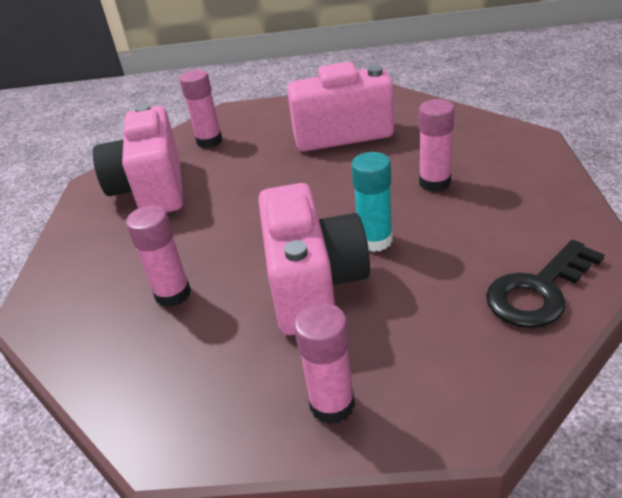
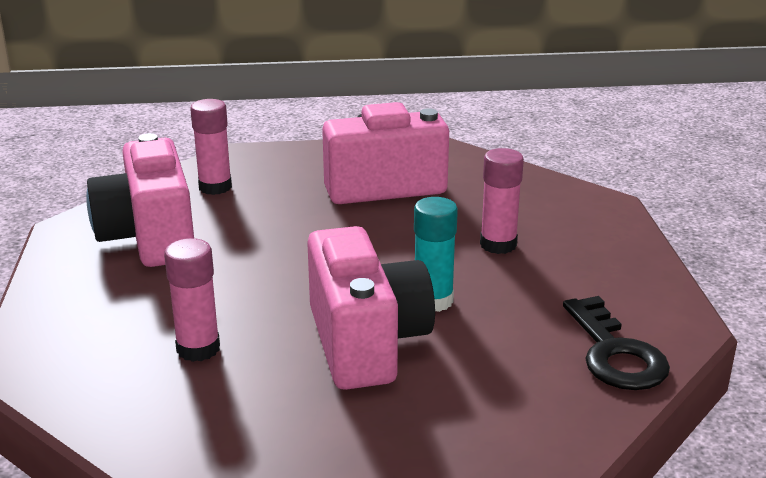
camera: 10 degrees left, 10 degrees down
pink glue stick [294,303,355,424] -> none
black key [486,240,605,328] -> black key turned 60 degrees counterclockwise [563,296,670,390]

